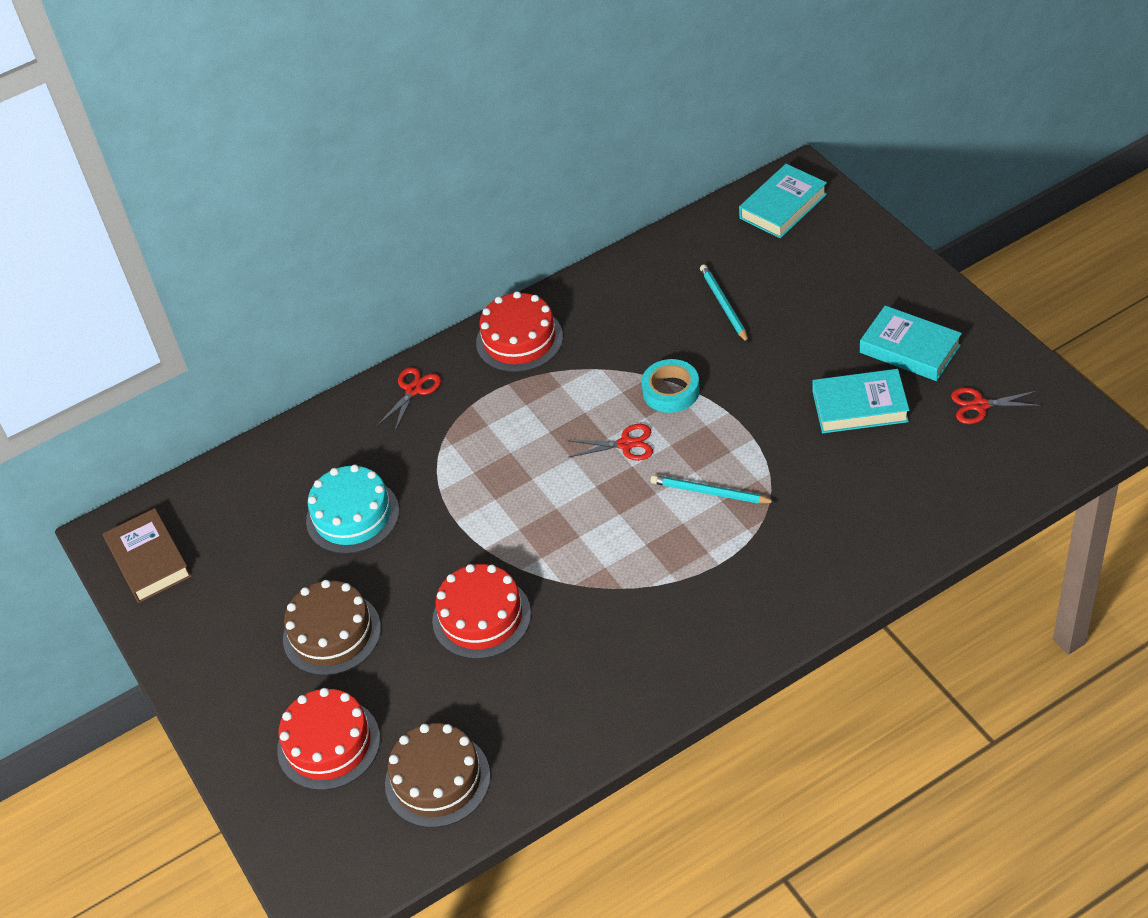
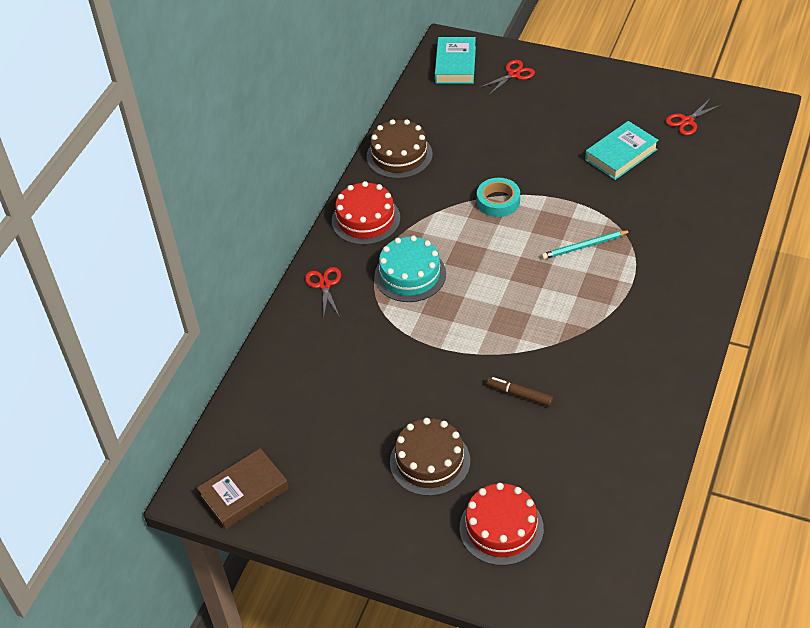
camera: 40 degrees left, 0 degrees up
brown book [103,508,192,603] -> brown book turned 60 degrees counterclockwise [197,448,289,529]
turquoise cake [306,464,399,554] -> turquoise cake moved to [375,235,446,302]
brown cake [385,723,490,828] -> brown cake moved to [367,119,432,179]
red cake [432,564,531,659] -> brown marker [487,377,553,406]
red scissors [568,424,653,461] -> red scissors moved to [481,60,535,95]
turquoise pencil [700,265,749,344] -> none
turquoise book [860,306,962,381] -> none

